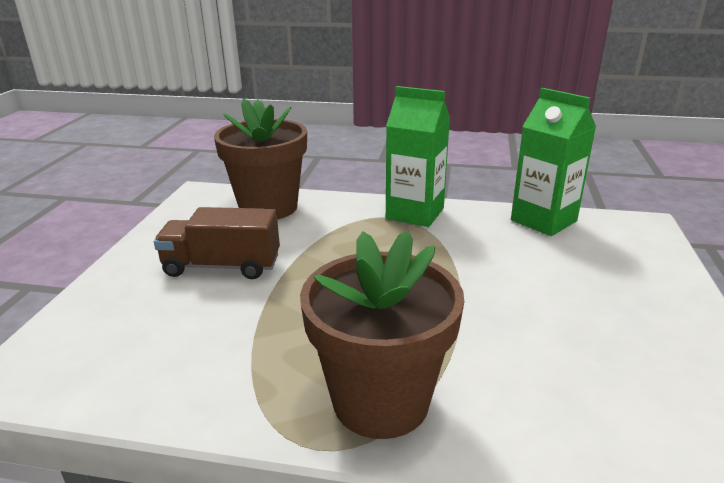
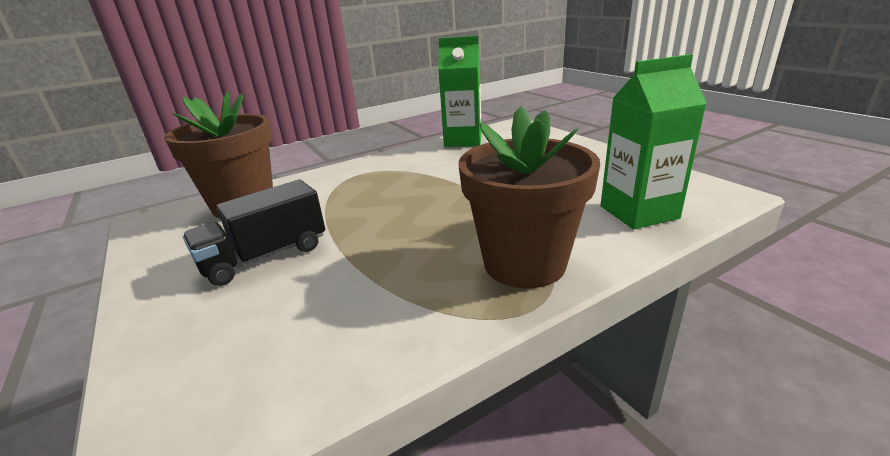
camera: 40 degrees left, 0 degrees up
brown truck [154,207,280,279] -> black truck [183,179,325,286]
green carton [386,86,450,227] -> green carton moved to [600,54,707,229]

